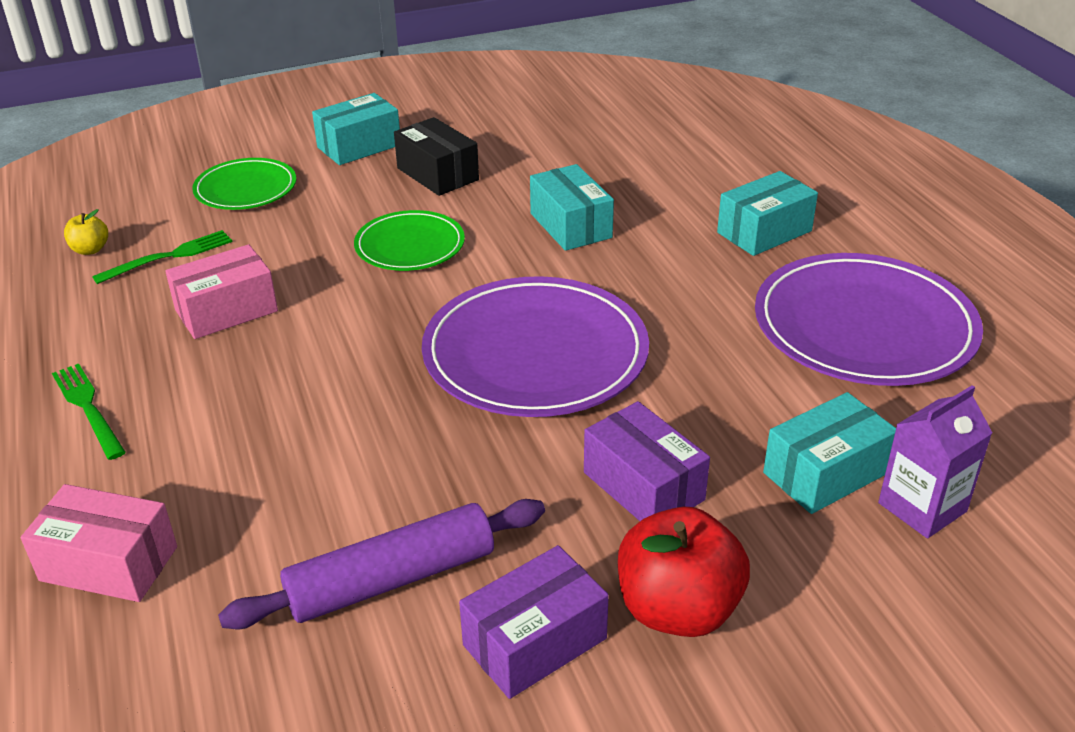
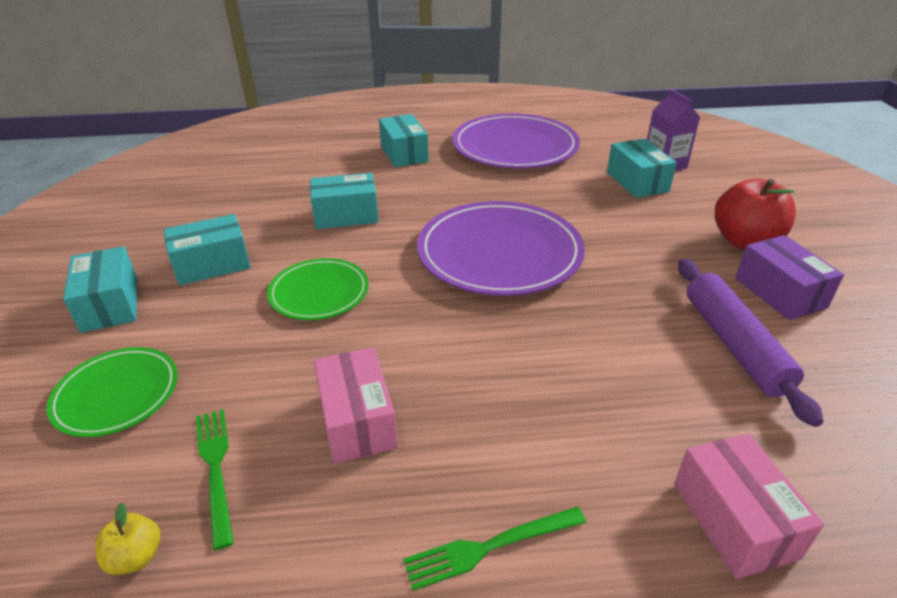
camera: 75 degrees left, 0 degrees up
pink box [21,484,177,602] -> pink box turned 45 degrees counterclockwise [674,434,824,579]
black box [394,117,479,196] -> turquoise box [164,214,251,285]
purple box [584,401,710,521] -> none

